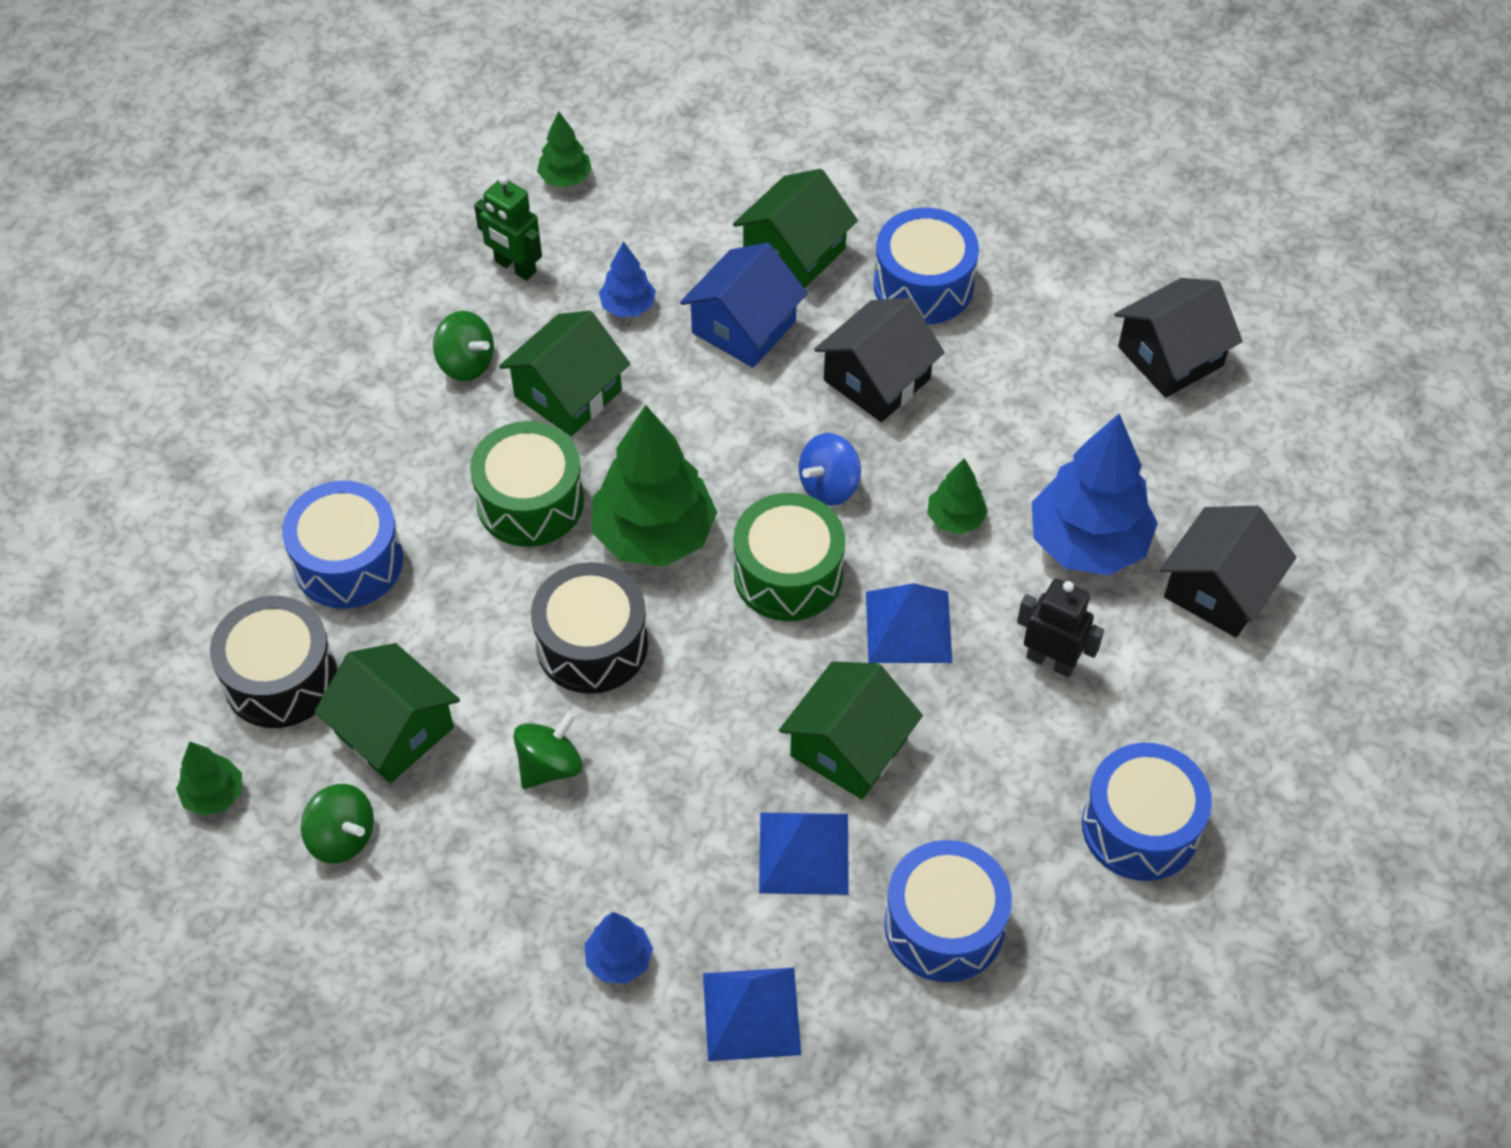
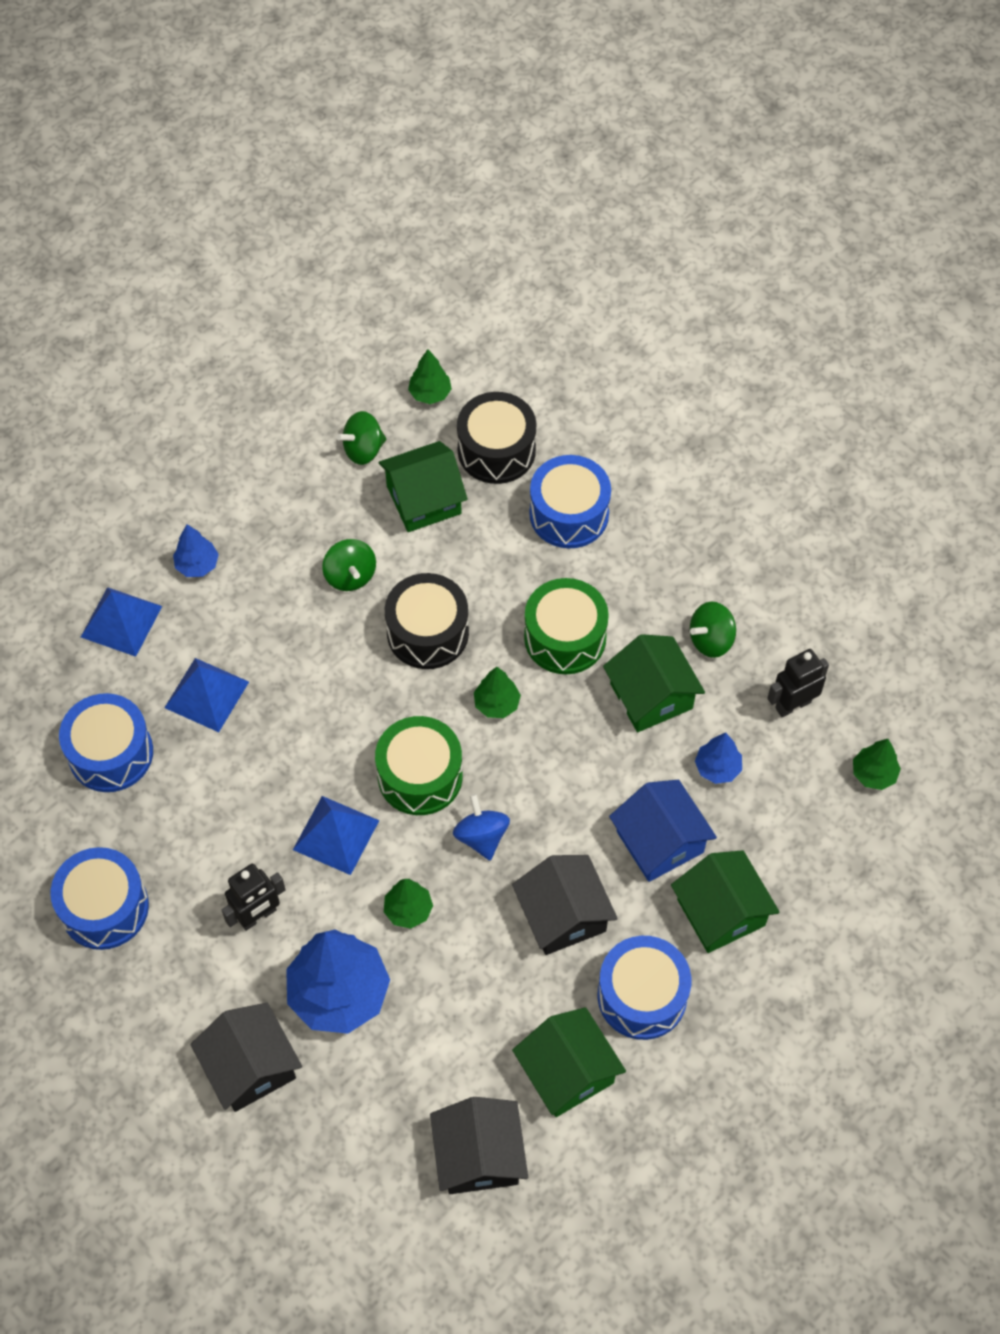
camera: 115 degrees right, 5 degrees up
green robot [474,175,542,280] -> black robot [767,649,829,717]
green tree [592,405,717,567] -> green tree [474,667,521,718], size x0.49
green house [779,661,923,799] -> green house moved to [512,1007,626,1117]

